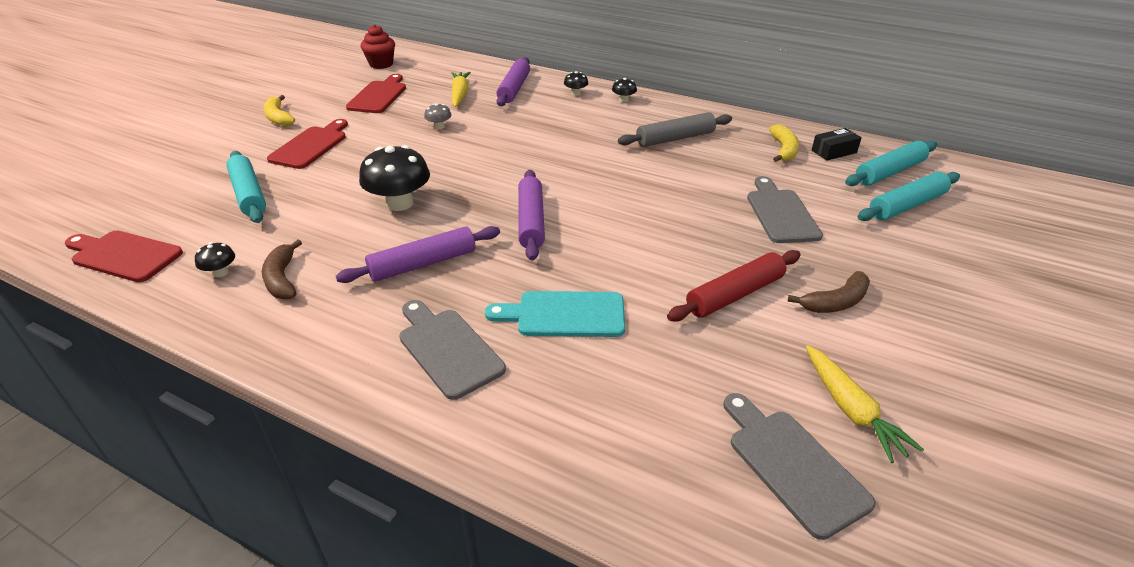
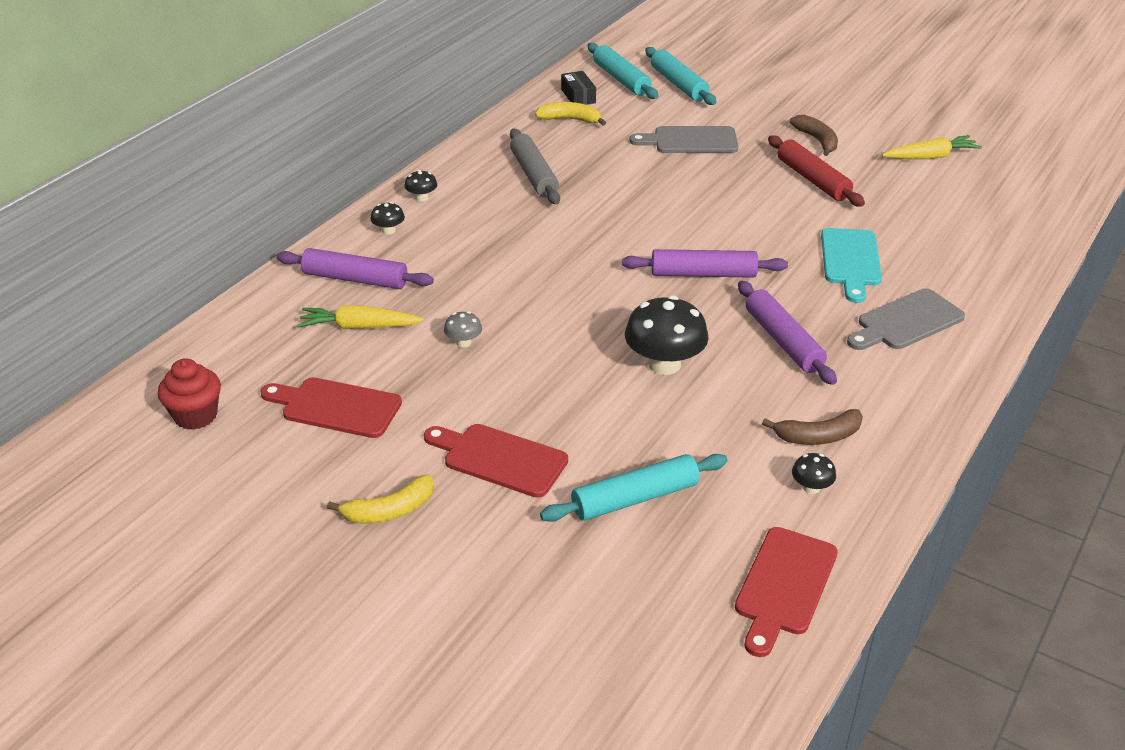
camera: 85 degrees left, 0 degrees up
grey cutting board [723,393,876,540] -> none

